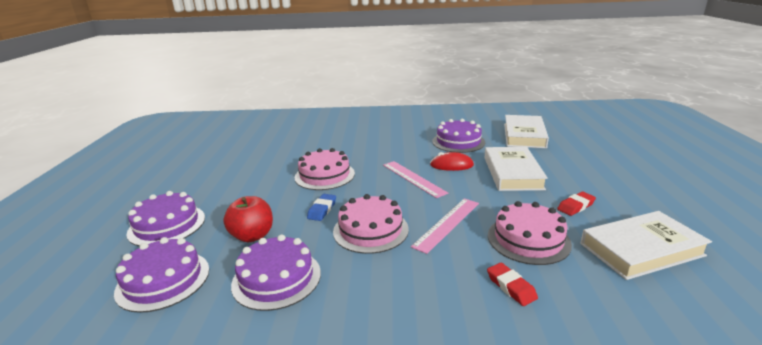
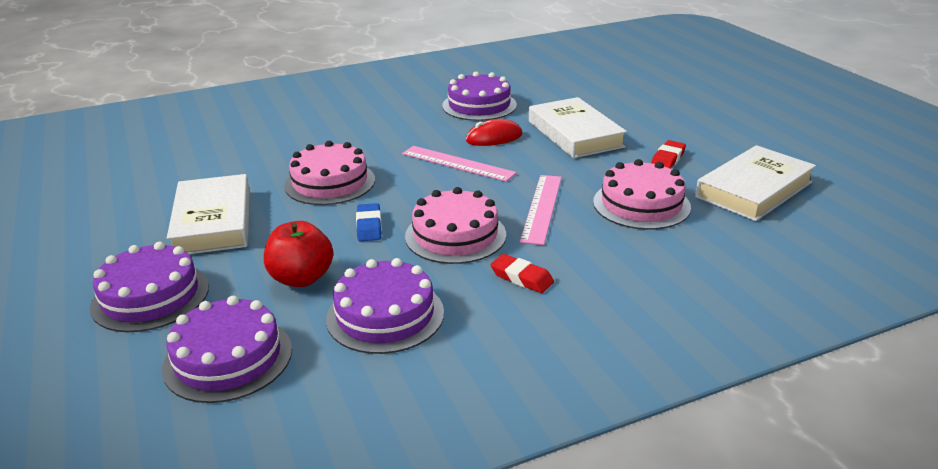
camera: 25 degrees left, 5 degrees up
red eraser [487,263,538,306] -> red eraser moved to [490,254,554,293]
white book [504,115,549,148] -> white book moved to [167,174,250,254]

